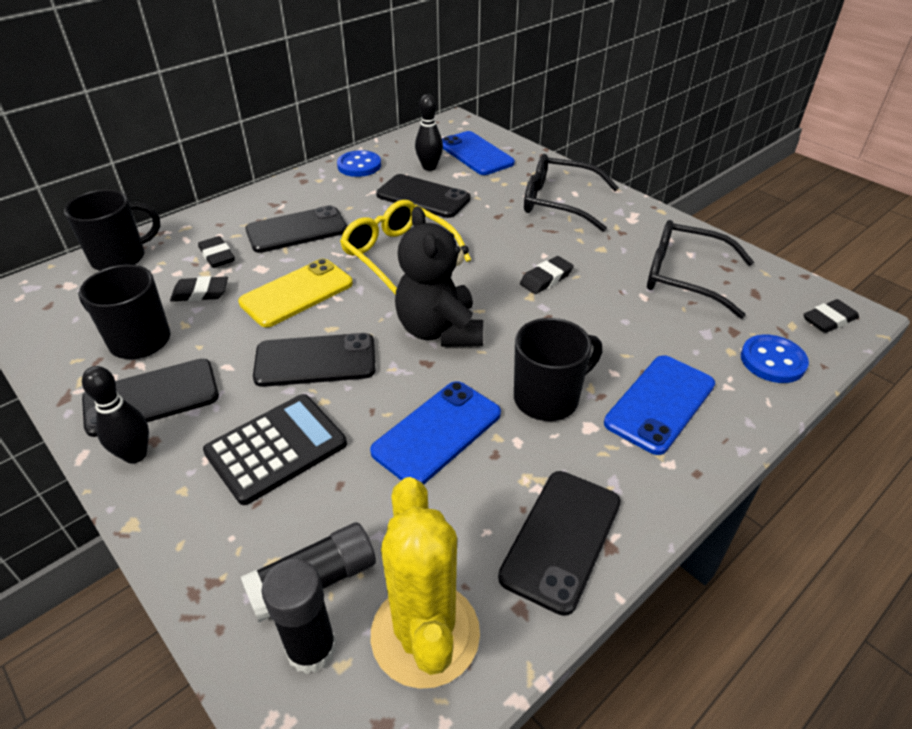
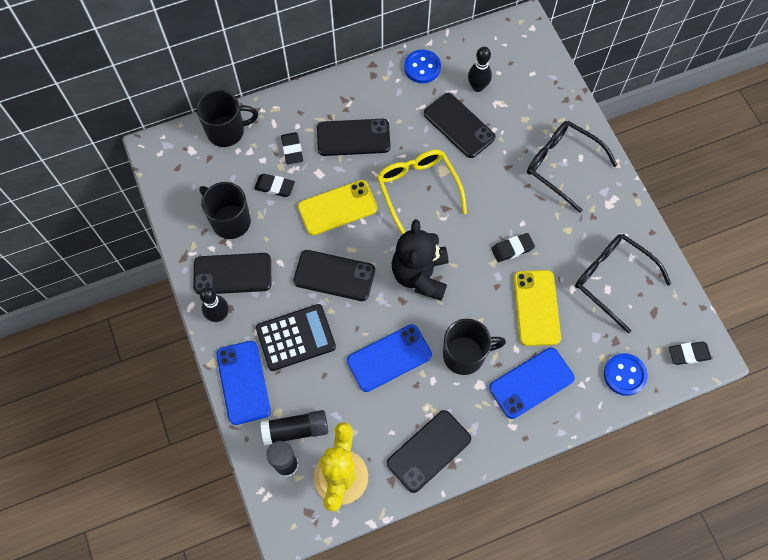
camera: 20 degrees right, 25 degrees up
blue phone [442,131,515,175] -> blue phone moved to [216,341,271,425]
none -> yellow phone [513,270,561,346]

